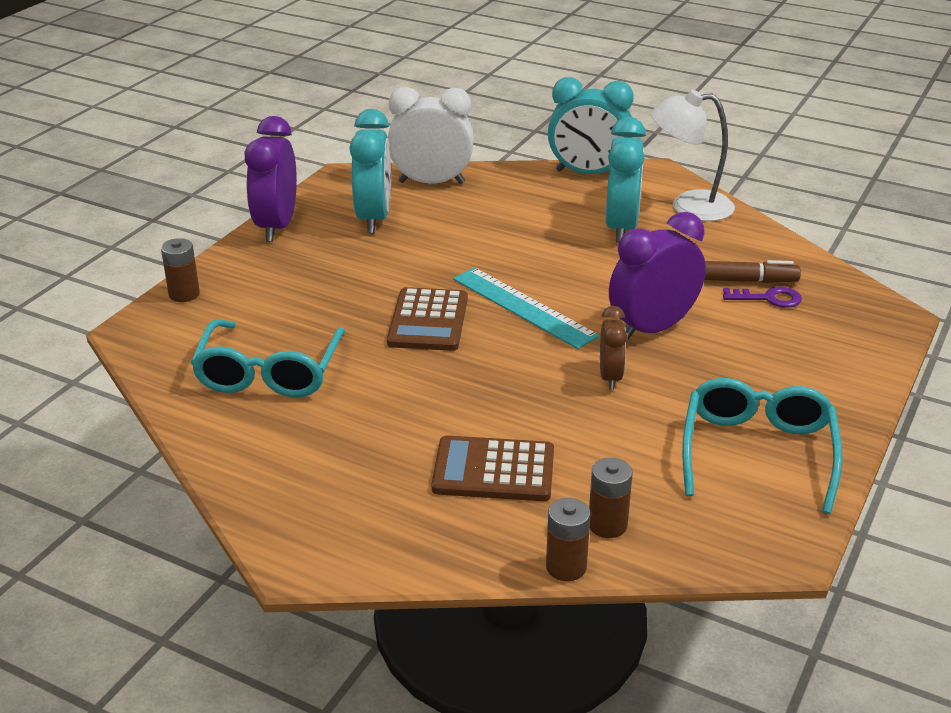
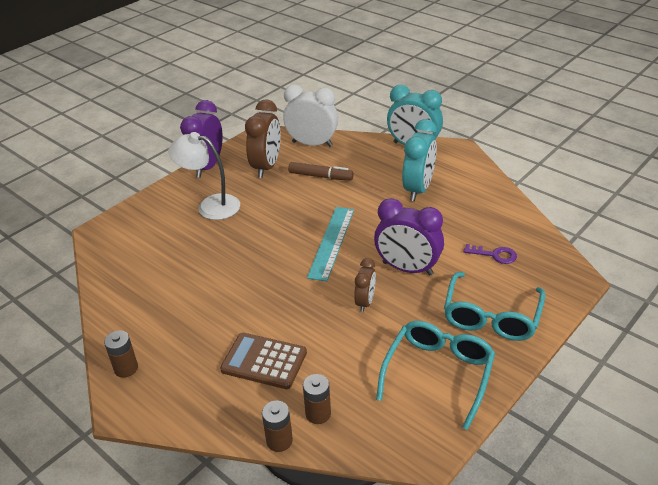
camera: 15 degrees right, 5 degrees up
brown battery [161,238,200,302] -> brown battery moved to [104,330,138,378]
turquoise glasses [191,319,345,397] -> turquoise glasses moved to [444,272,545,341]
turquoise clock [349,109,391,233] -> brown clock [245,99,281,178]
brown calculator [387,287,468,351] -> none
turquoise ruler [453,267,600,349] -> turquoise ruler turned 45 degrees clockwise [307,207,354,281]
purple clock [609,212,706,341] -> purple clock turned 135 degrees counterclockwise [374,198,444,275]
white lamp [651,90,735,221] -> white lamp moved to [168,132,240,220]
brown marker [704,260,801,283] -> brown marker moved to [288,162,354,181]

